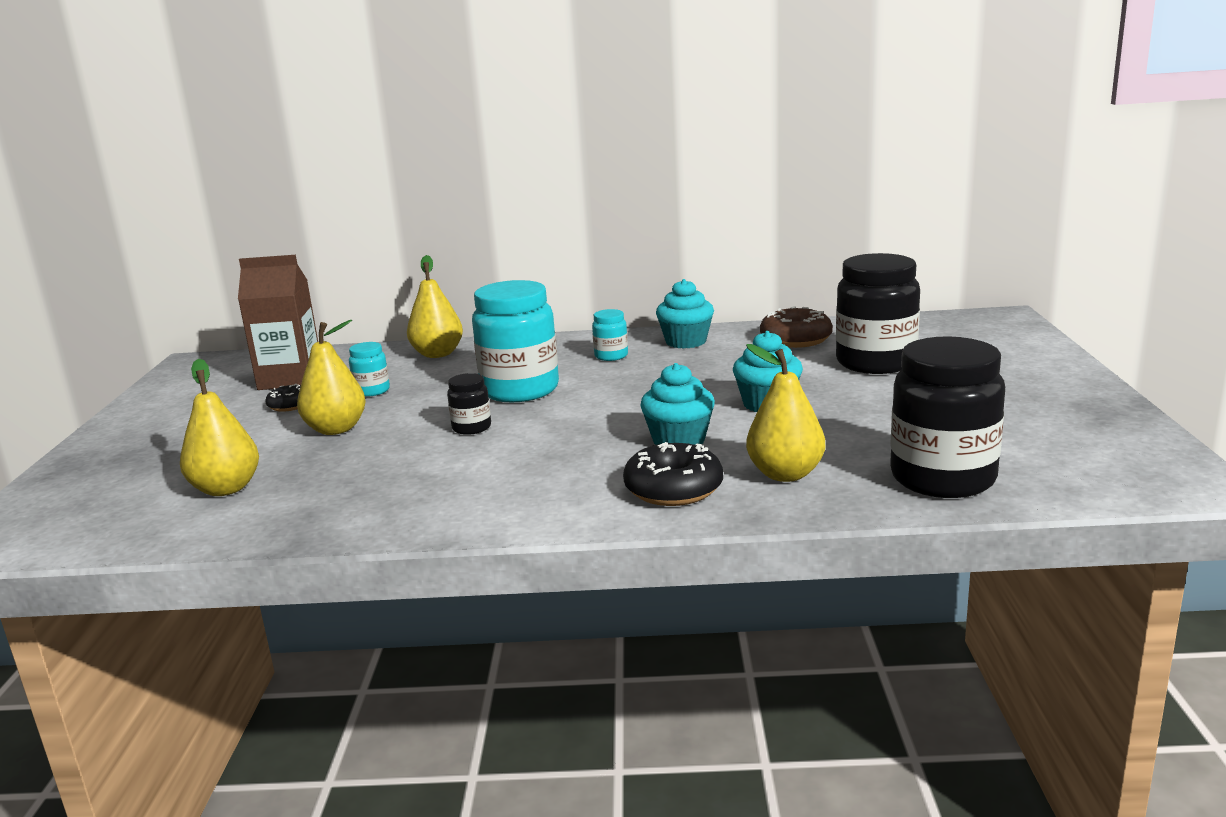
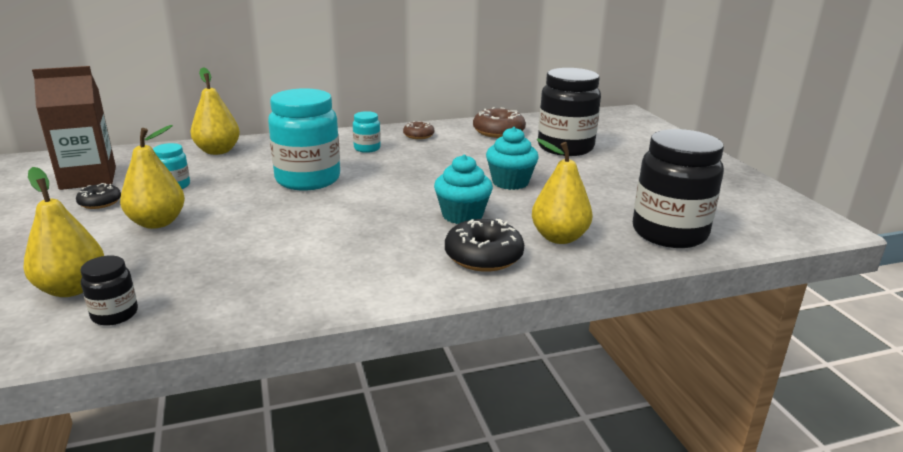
camera: 20 degrees left, 5 degrees up
black jar [447,373,491,435] -> black jar moved to [80,256,138,326]
turquoise cupcake [656,279,714,349] -> brown donut [403,121,434,139]

